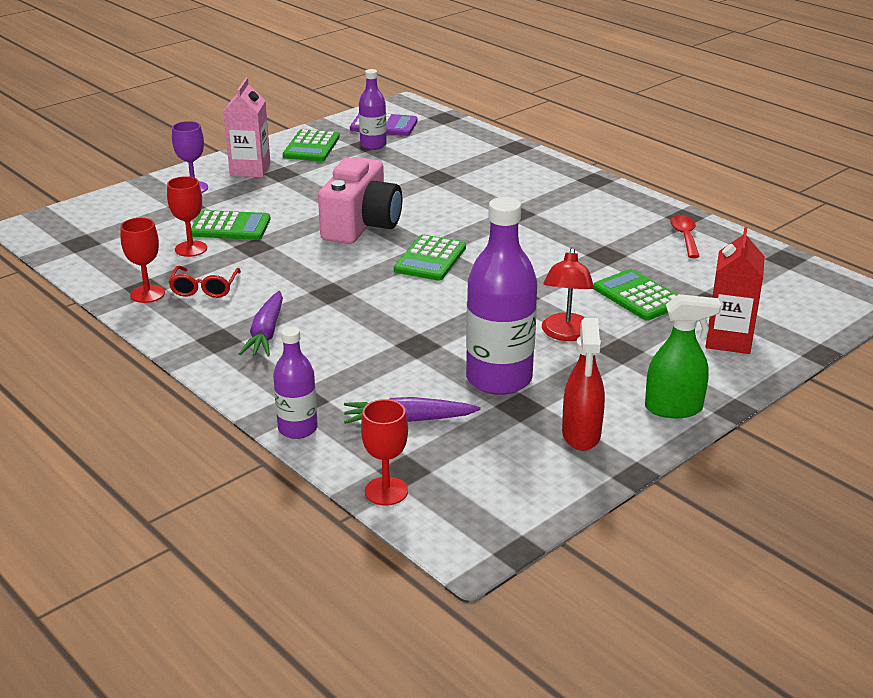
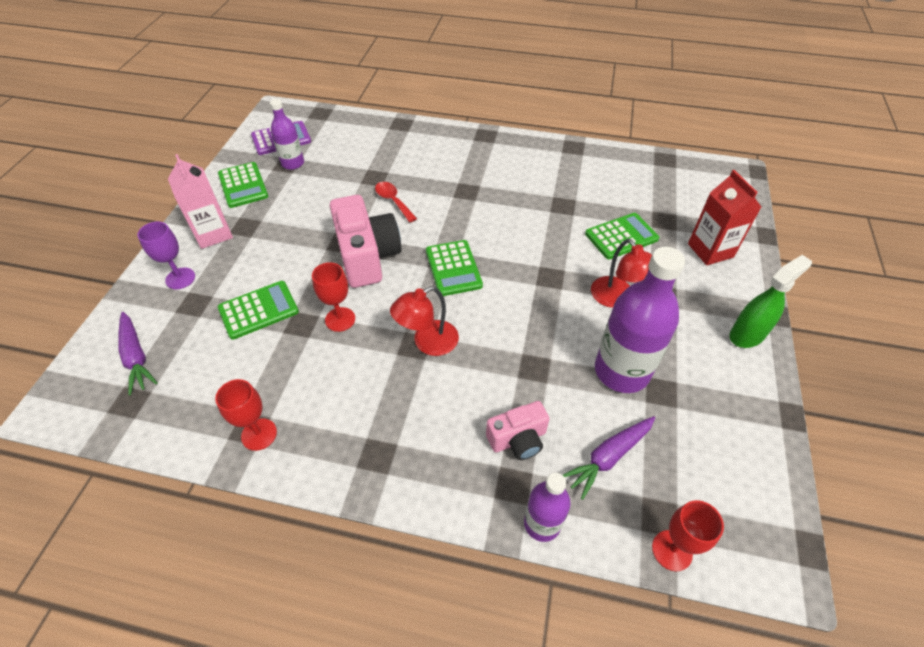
camera: 35 degrees left, 20 degrees up
red goblet [167,176,207,257] -> red goblet moved to [312,262,355,332]
red glasses [168,266,241,298] -> none
purple carrot [239,291,283,356] -> purple carrot moved to [118,312,158,395]
red spray bottle [562,318,605,451] -> none
green calculator [593,269,677,321] -> green calculator turned 135 degrees clockwise [585,213,659,259]
red spoon [670,215,700,258] -> red spoon moved to [375,182,417,222]
none -> red lamp [390,286,459,356]
none -> pink camera [486,401,549,460]

